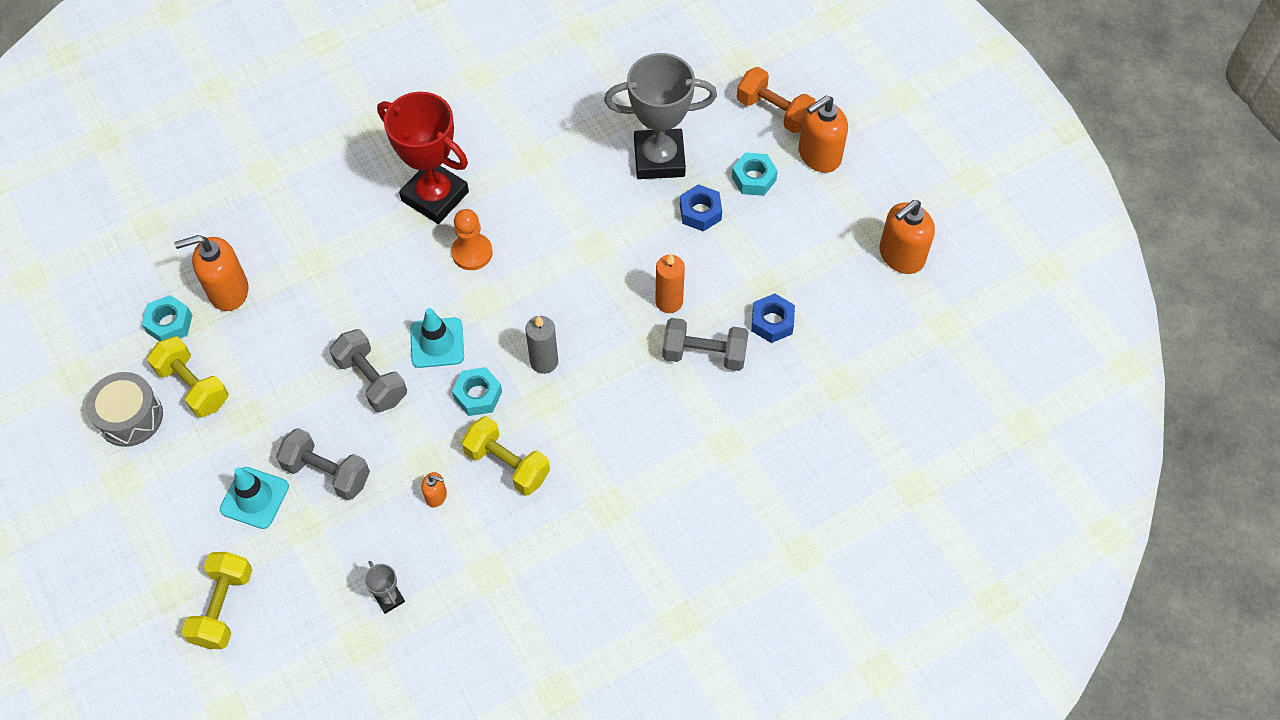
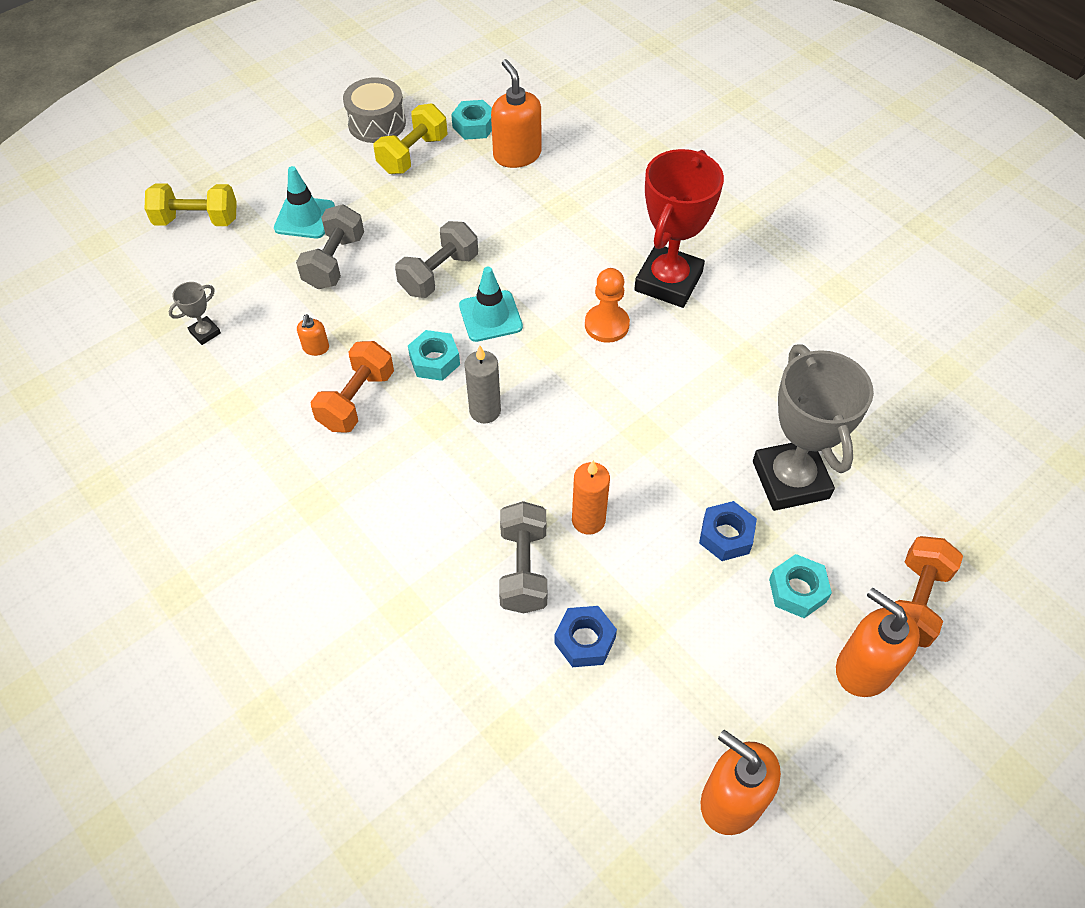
camera: 80 degrees right, 5 degrees down
yellow dumbbell [461,416,550,496] -> orange dumbbell [310,341,394,433]

